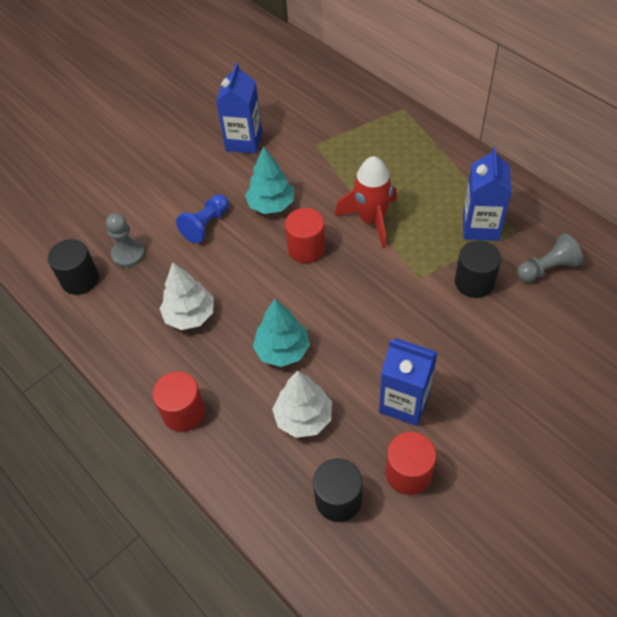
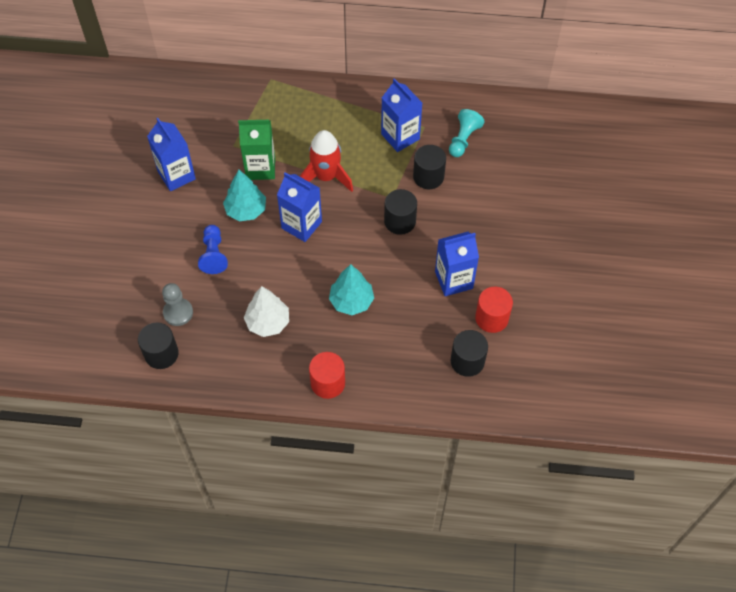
camera: 45 degrees left, 5 degrees up
white tree [272,371,332,438] -> none
red cylinder [285,208,325,263] -> blue carton [277,172,322,242]
grey pawn [517,233,583,282] -> turquoise pawn [449,109,484,157]
none -> green carton [238,120,275,180]
none -> black cylinder [384,189,417,235]

